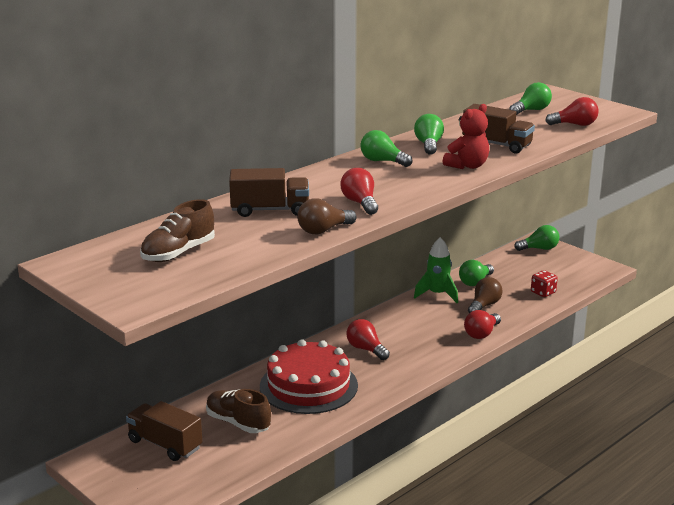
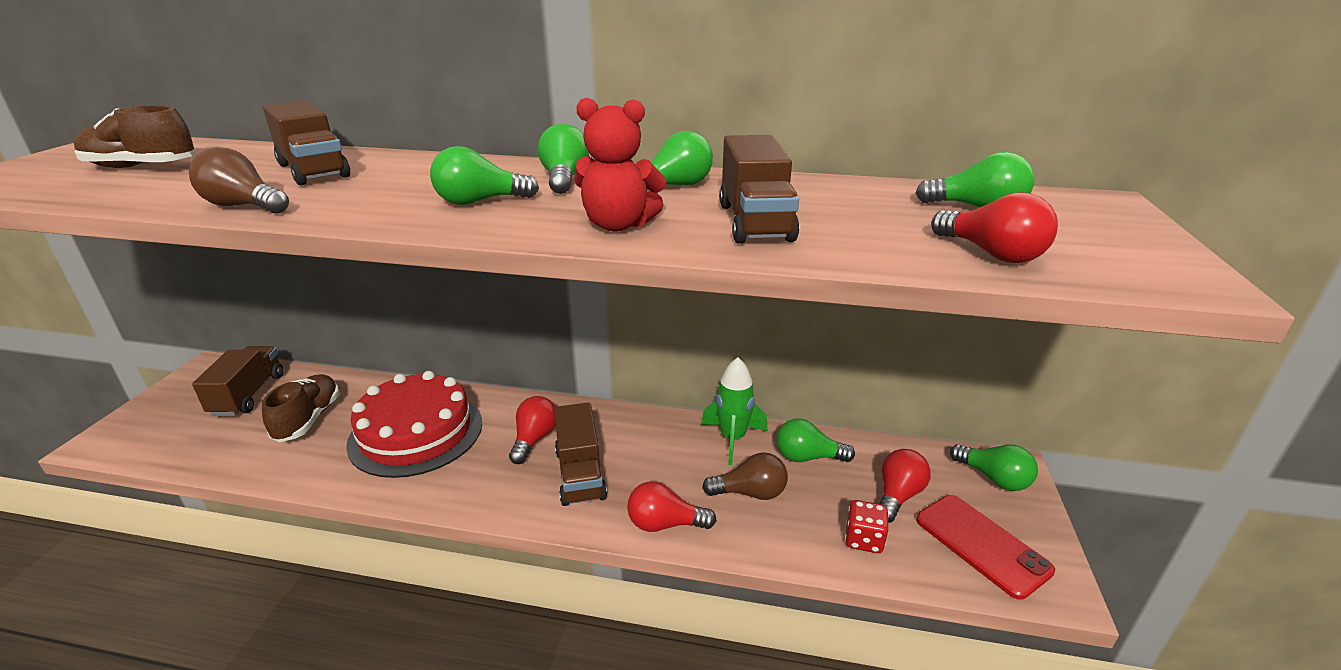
camera: 55 degrees right, 5 degrees up
red light bulb [341,168,378,215] -> red light bulb moved to [880,449,931,523]
none -> green light bulb [430,146,539,205]
none -> brown truck [554,403,607,506]
none -> red phone [916,495,1055,600]

